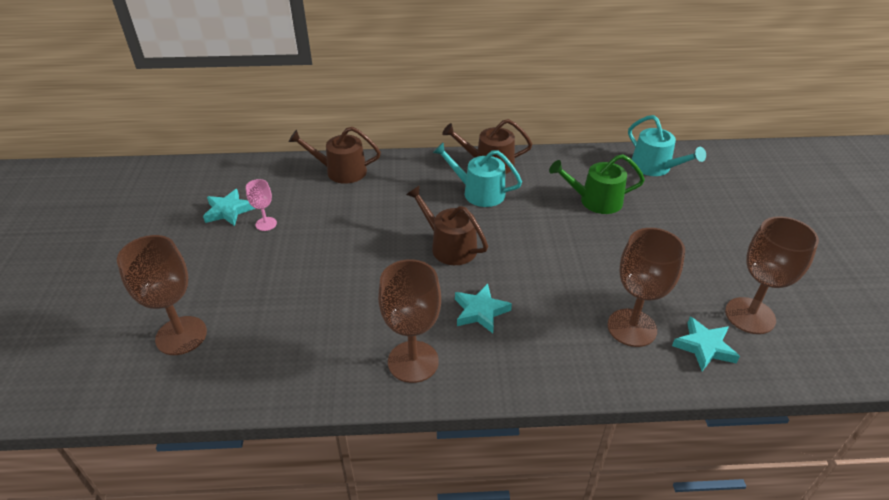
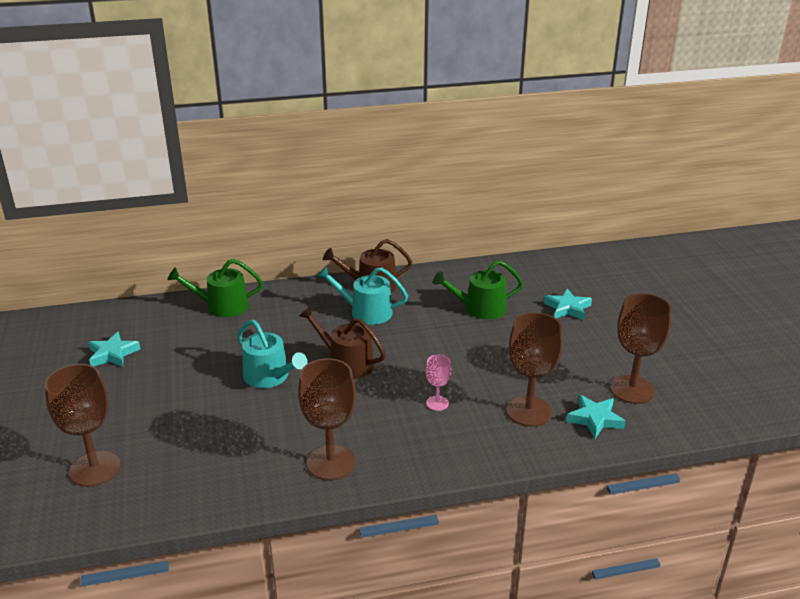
camera: 10 degrees left, 10 degrees down
pink goblet [246,179,277,231] -> pink goblet moved to [425,355,451,411]
brown watering can [288,127,381,184] -> green watering can [167,259,263,317]
turquoise star [455,284,512,333] -> turquoise star moved to [544,288,592,320]
turquoise watering can [628,115,706,176] -> turquoise watering can moved to [237,320,308,388]

